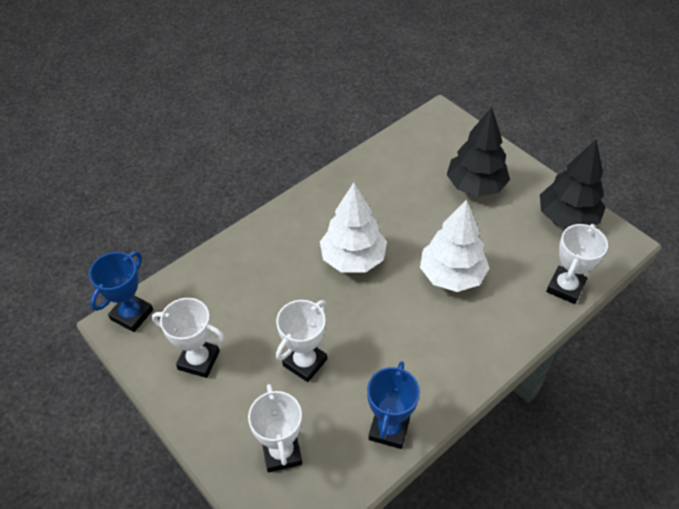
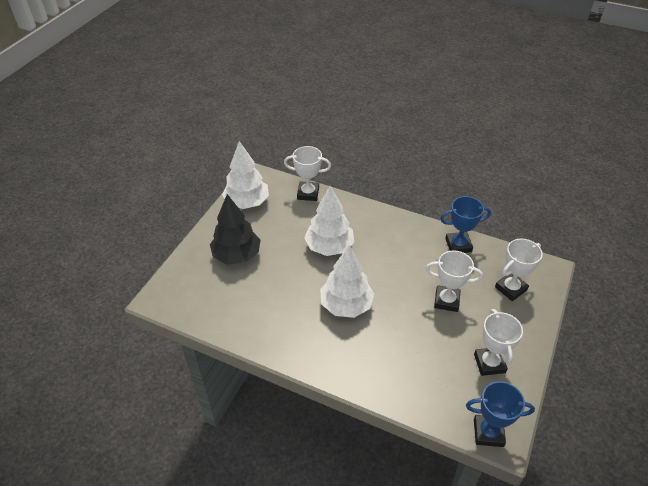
camera: 115 degrees left, 5 degrees down
black tree [540,139,606,228] -> white tree [222,141,269,209]

